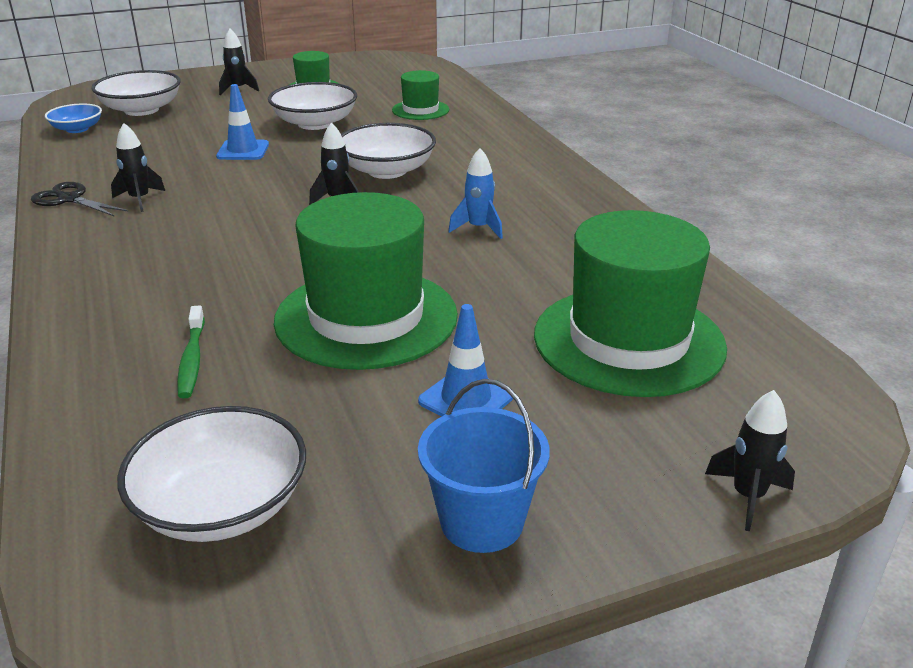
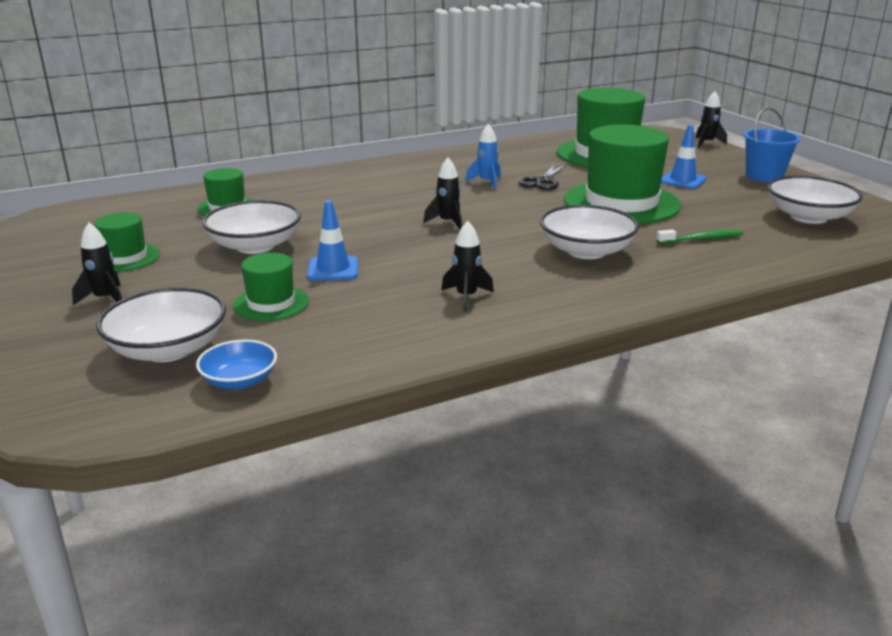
camera: 95 degrees left, 5 degrees down
black scissors [31,182,129,217] -> black scissors moved to [519,164,566,190]
white bowl [341,123,436,179] -> white bowl moved to [540,205,639,259]
none -> green hat [233,253,309,321]

